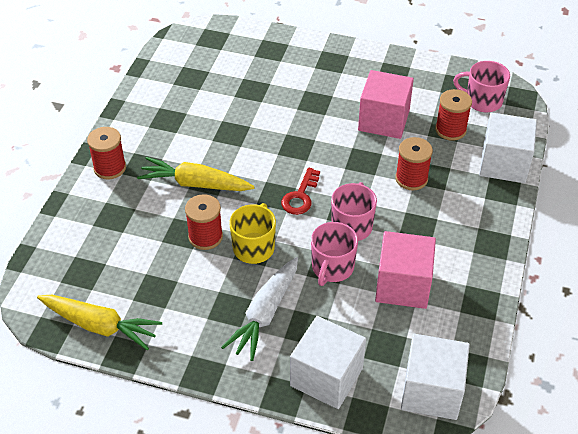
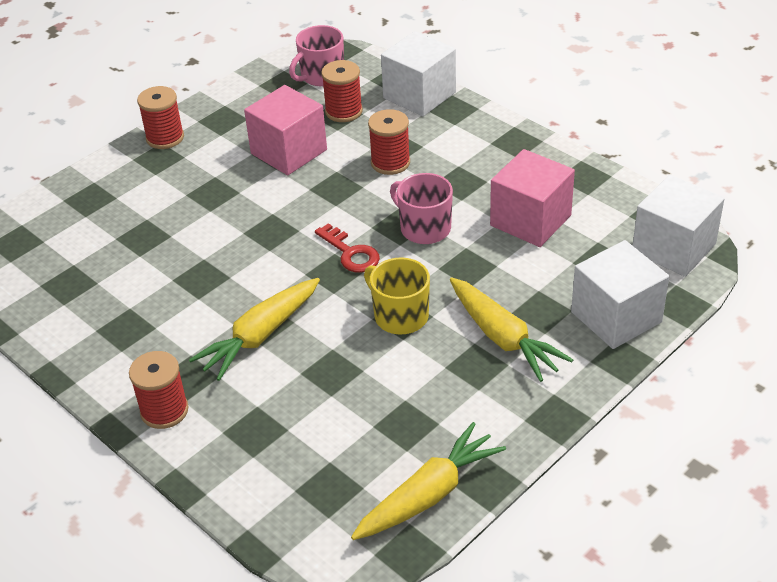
camera: 60 degrees left, 5 degrees down
red spool [185,194,223,250] -> red spool moved to [137,86,184,149]
white carrot [221,257,298,361] -> yellow carrot [450,277,573,382]
pink mug [311,222,358,286] -> none

